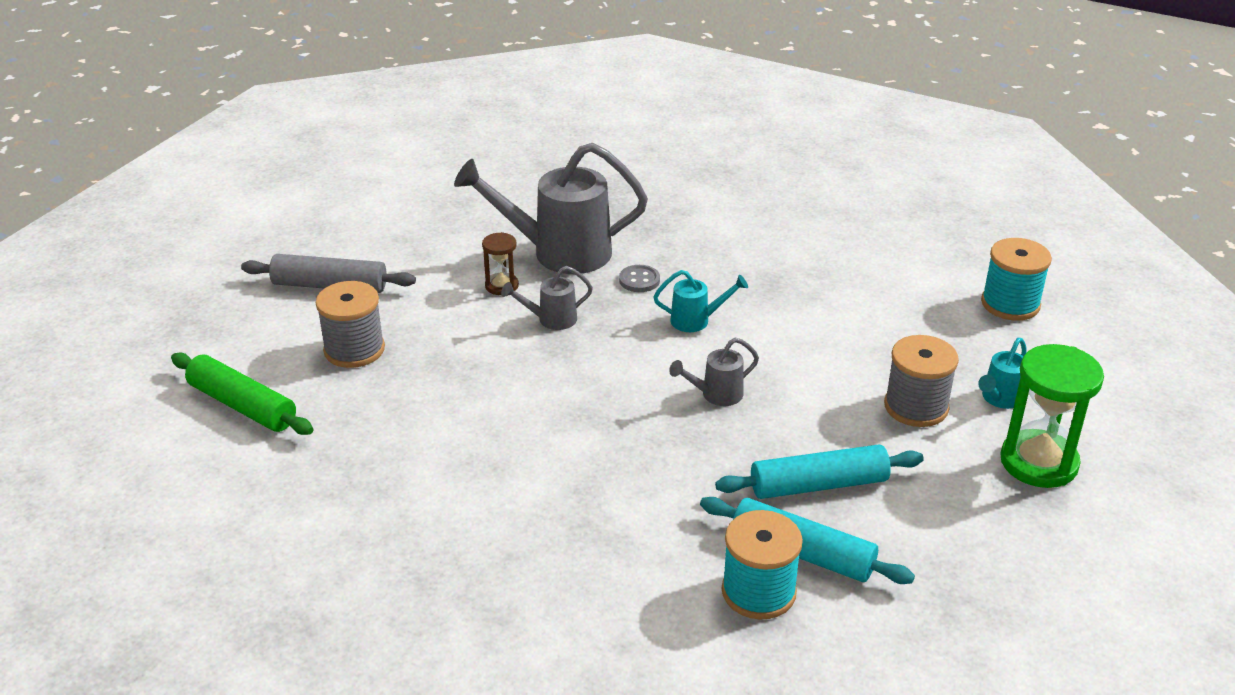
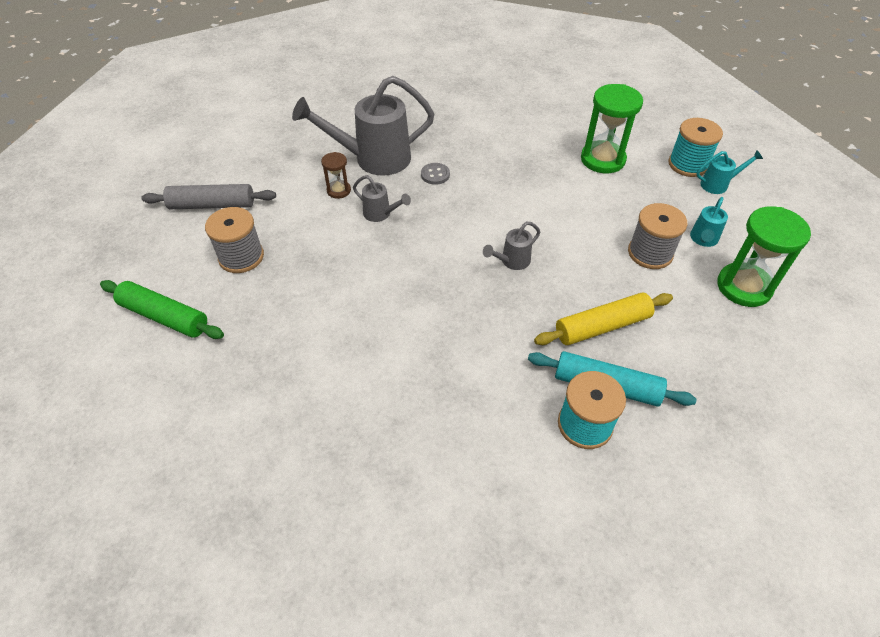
camera: 10 degrees left, 15 degrees up
grey watering can [501,266,593,330] -> grey watering can turned 120 degrees counterclockwise [353,175,411,222]
turquoise watering can [653,270,748,332] -> turquoise watering can moved to [696,150,763,194]
turquoise rolling pin [715,444,924,499] -> yellow rolling pin [534,293,673,345]
none -> green hourglass [581,84,643,173]

